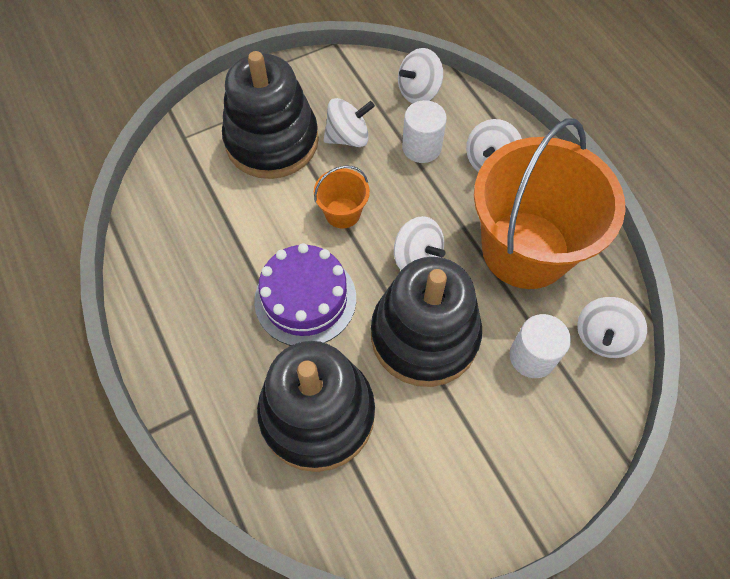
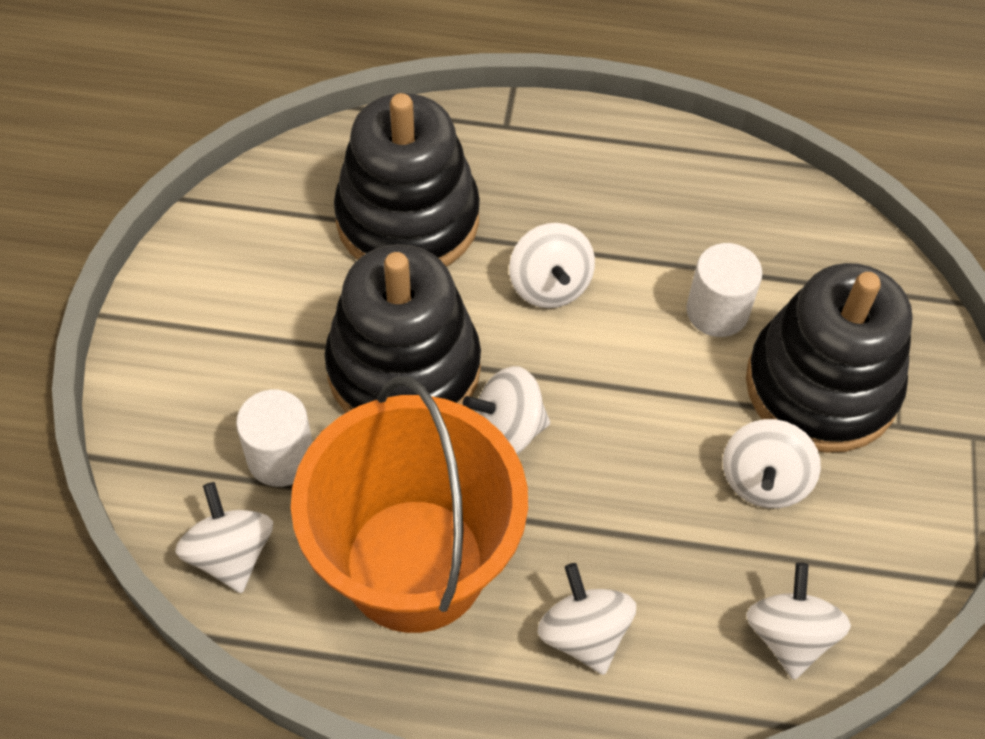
camera: 125 degrees right, 5 degrees down
purple cake [254,243,356,346] -> white spinning top [509,223,595,308]
orange bucket [314,166,370,228] -> none
white cylinder [402,100,447,163] -> white cylinder moved to [686,243,763,337]

